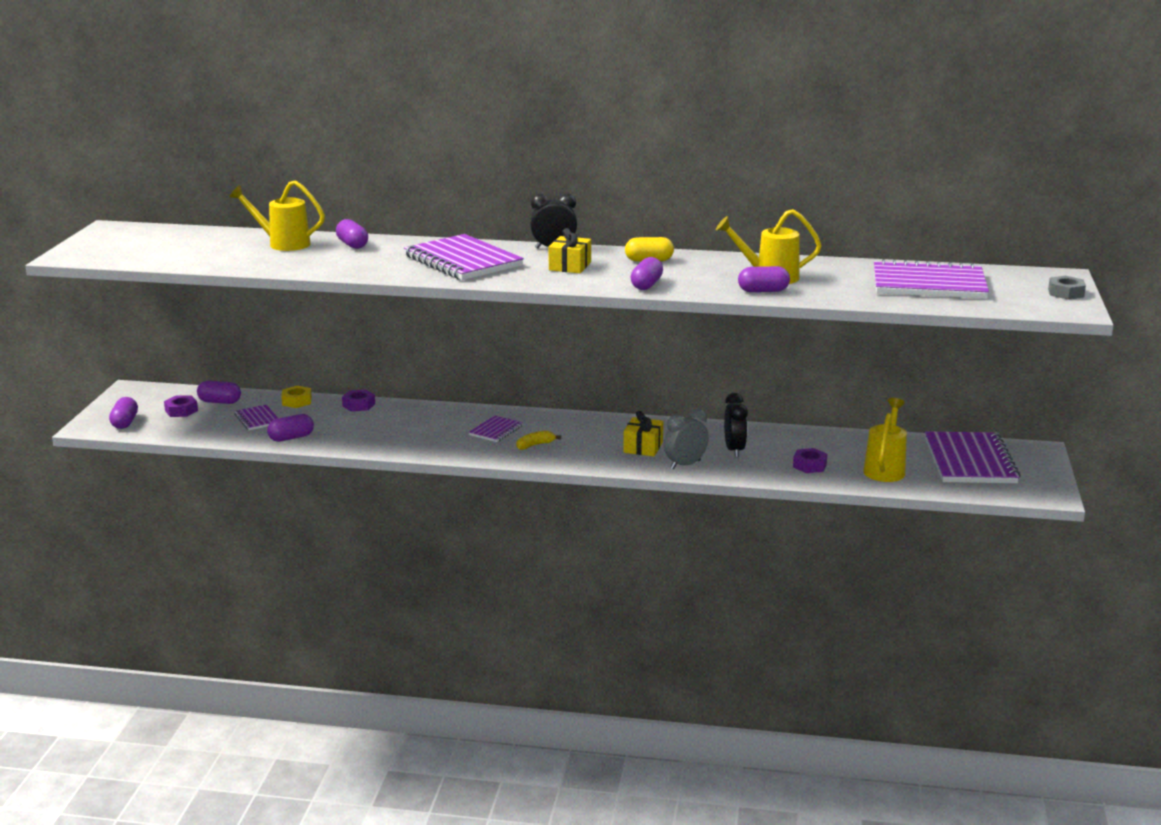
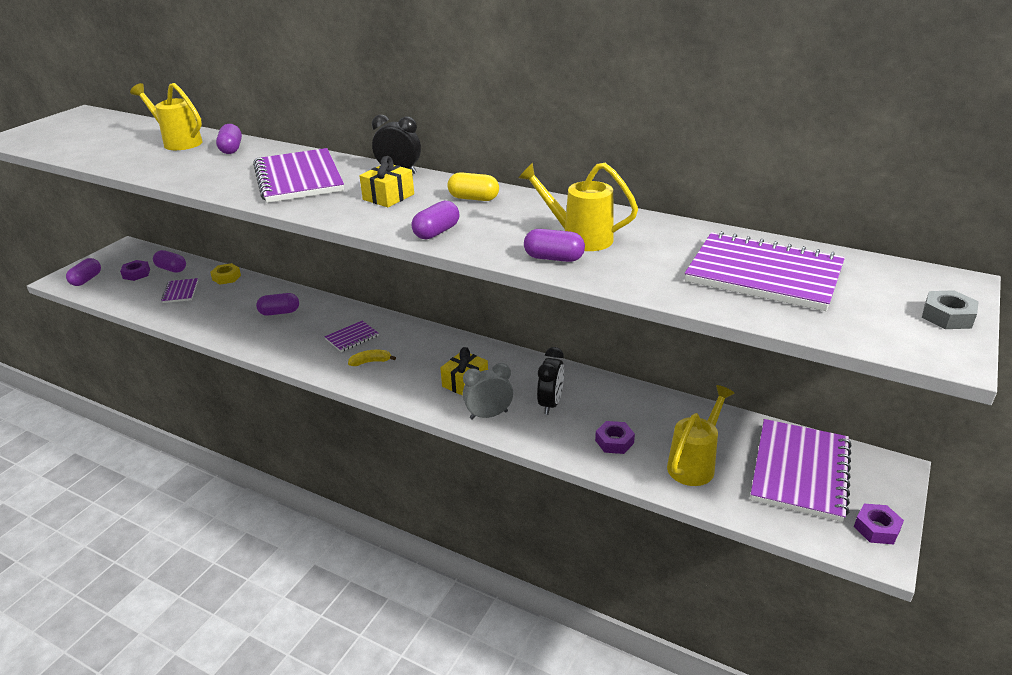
camera: 20 degrees right, 10 degrees up
purple capsule [267,414,314,442] -> purple capsule moved to [256,293,299,315]
purple nut [342,389,375,412] -> purple nut moved to [854,504,904,544]

